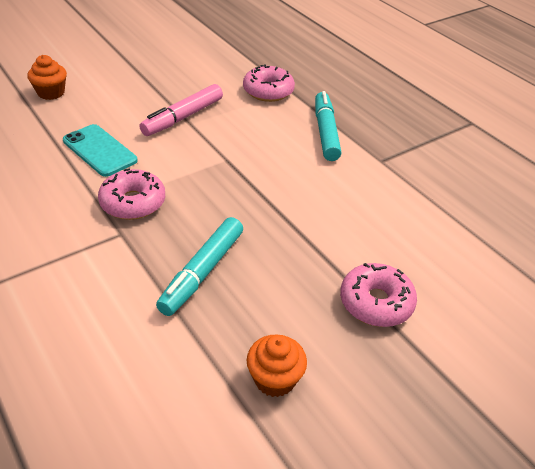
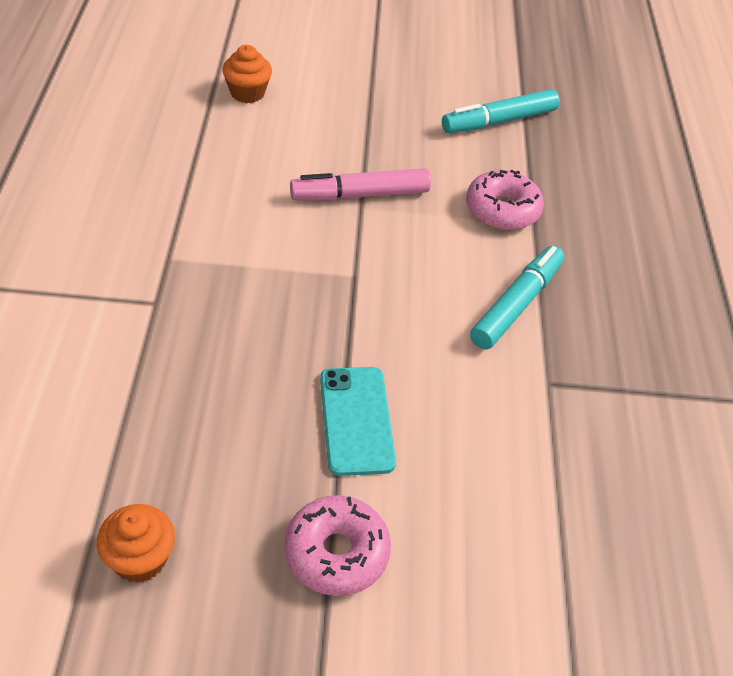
camera: 35 degrees right, 5 degrees up
turquoise phone [63,124,138,177] -> turquoise phone moved to [320,367,396,476]
pink donut [98,168,165,220] -> none
turquoise marker [156,217,243,316] -> turquoise marker moved to [442,89,560,133]

